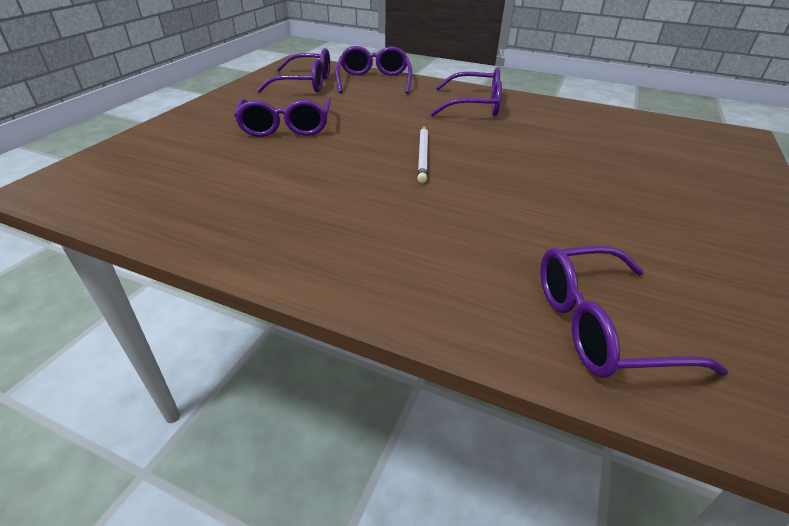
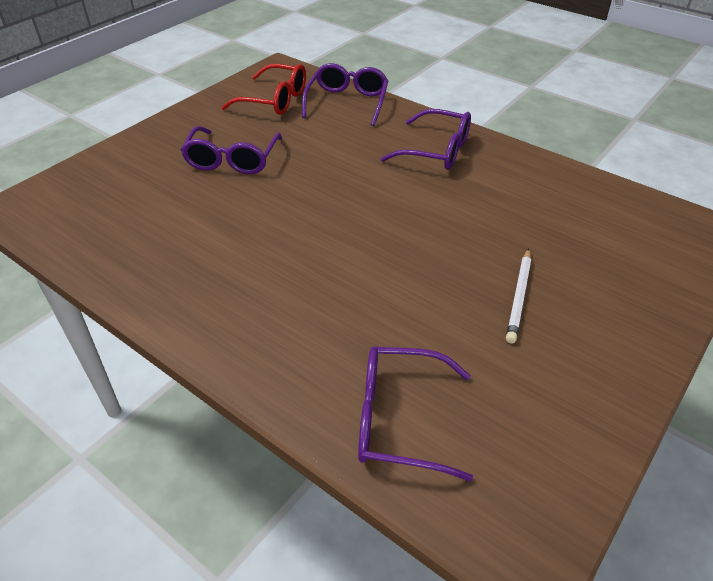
camera: 15 degrees right, 5 degrees up
purple glasses [257,48,330,93] -> red glasses [222,64,306,115]
white pencil [417,126,428,183] -> white pencil moved to [506,249,531,343]

